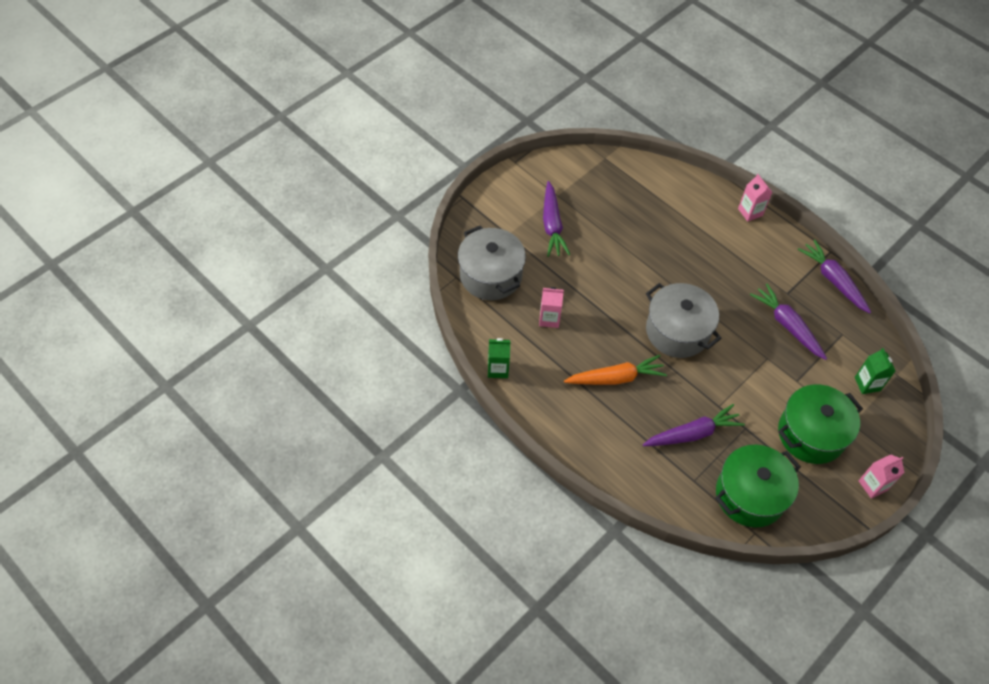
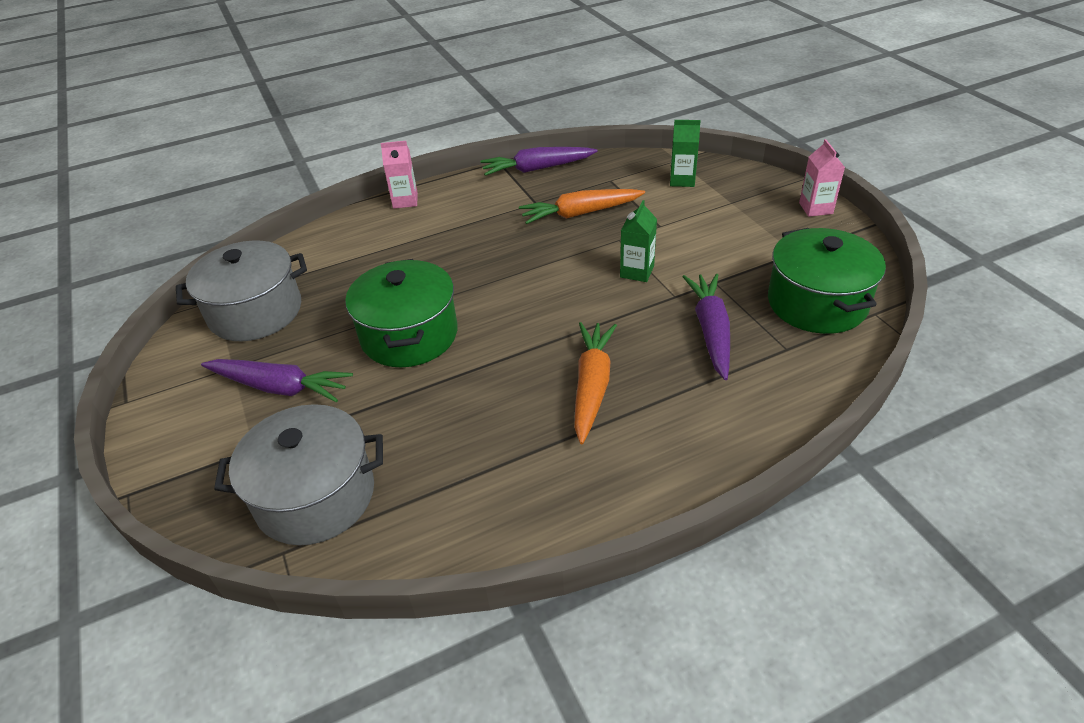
camera: 65 degrees left, 15 degrees down
green carton [488,338,510,378] -> green carton moved to [620,200,657,282]
pink carton [539,287,564,328] -> none
grey pot [646,283,722,358] -> grey pot moved to [176,241,307,341]
purple carrot [750,283,827,360] -> orange carrot [519,189,645,224]
green pot [778,385,863,464] -> green pot moved to [345,259,458,367]

